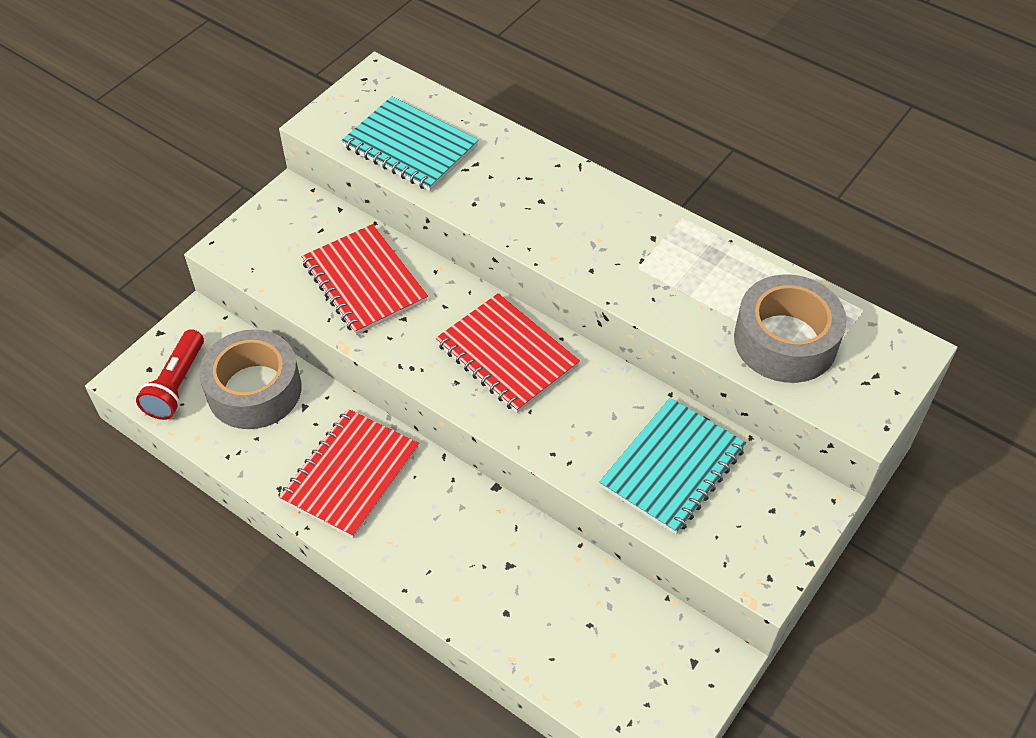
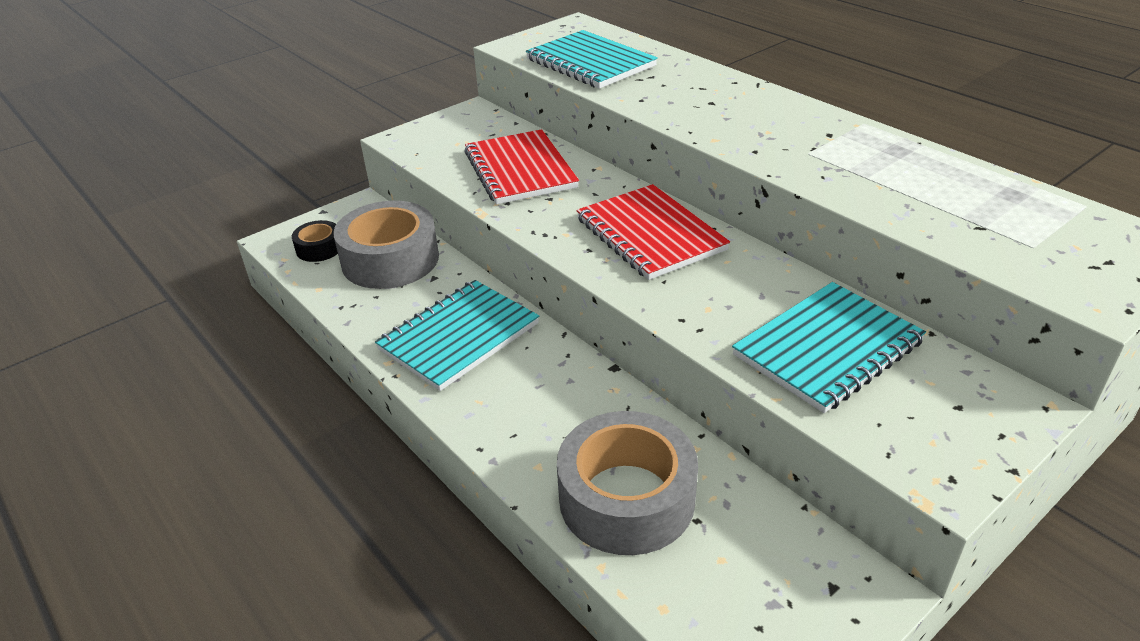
camera: 15 degrees right, 15 degrees down
red flashlight [136,329,204,420] -> black tape [292,220,338,262]
red notebook [279,409,419,538] -> turquoise notebook [375,280,539,391]
grey tape [734,274,847,383] -> grey tape moved to [557,411,698,555]

